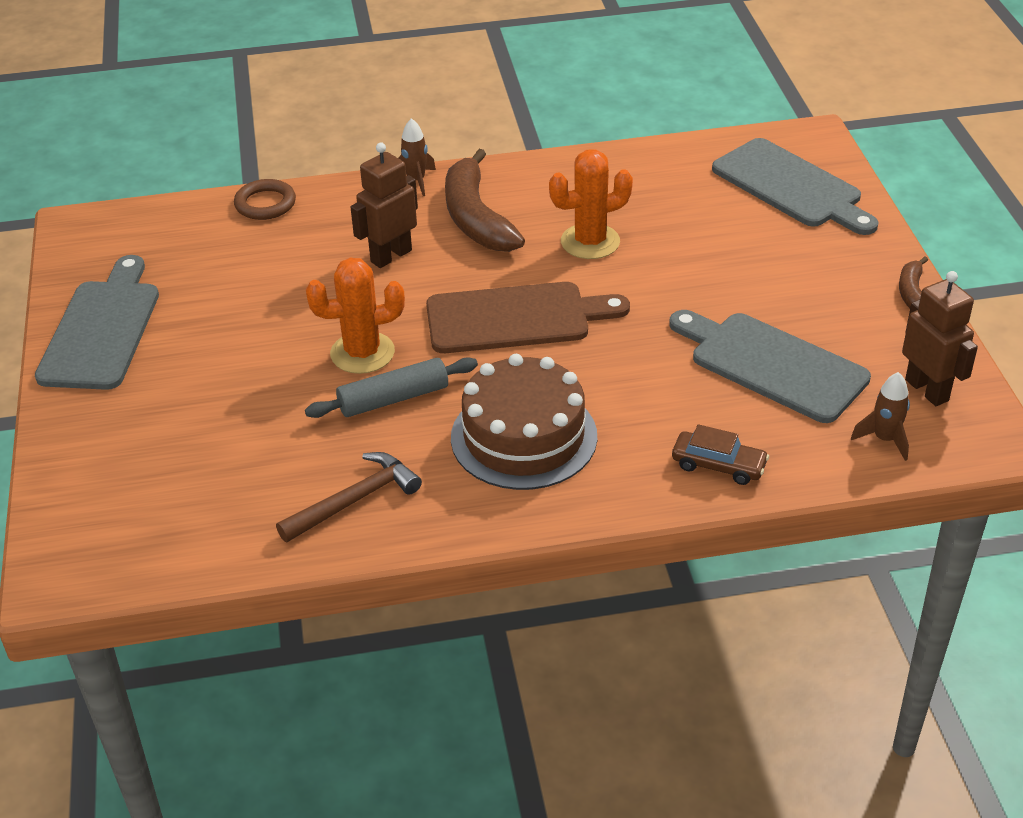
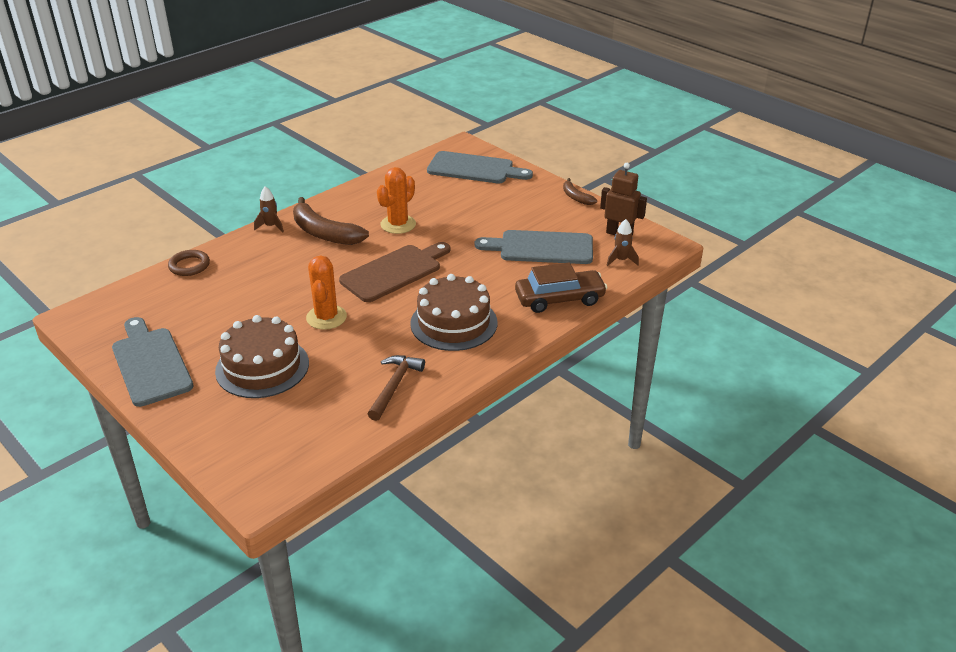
camera: 35 degrees left, 5 degrees down
grey rolling pin [305,357,478,418] -> none
orange cactus [306,258,405,374] -> orange cactus turned 45 degrees counterclockwise [306,256,347,330]
brown robot [350,142,418,268] -> none
brown car [672,424,769,485] -> brown car [515,262,608,313], size x1.70
none -> brown cake [215,315,309,398]

